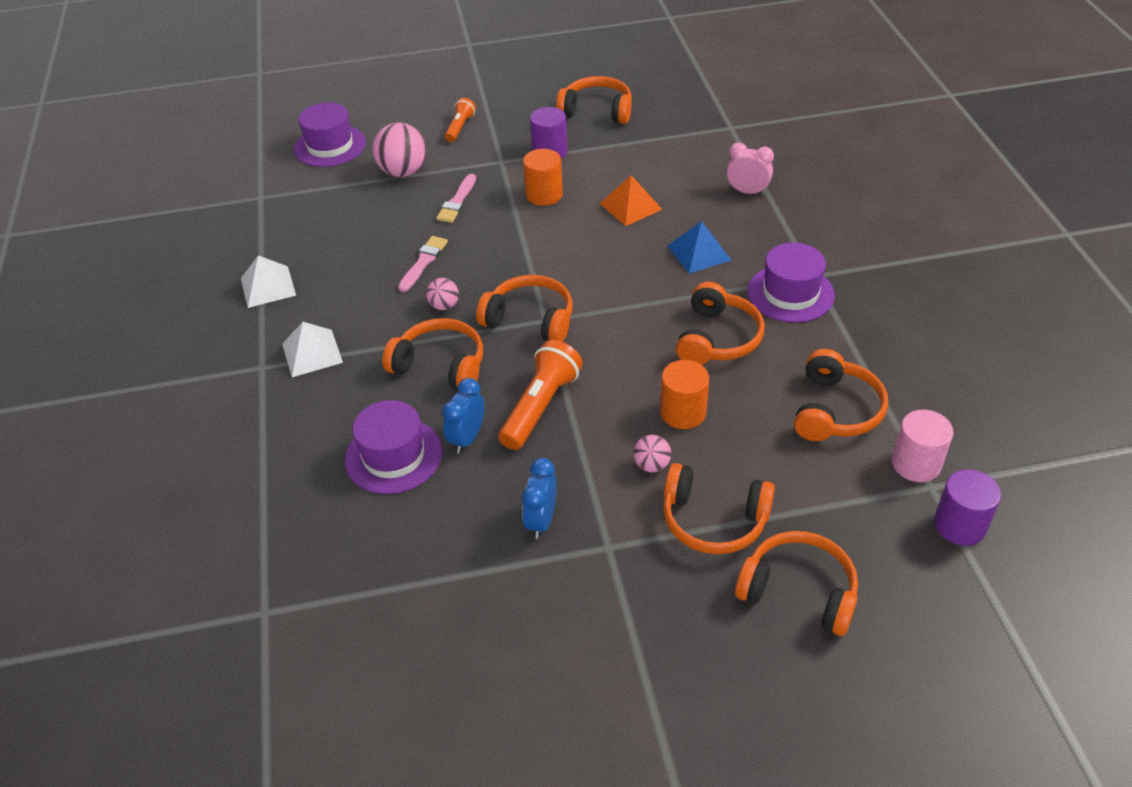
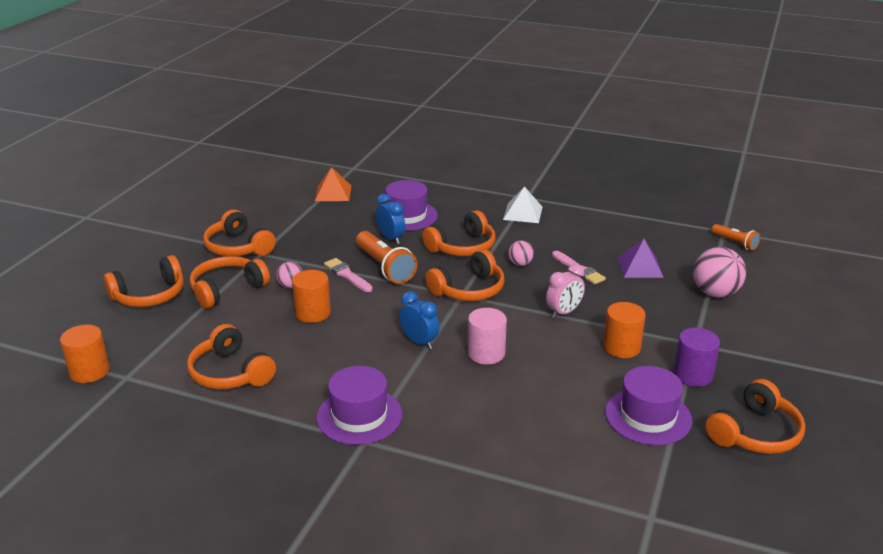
camera: 120 degrees right, 15 degrees down
white pyramid [241,255,296,308] -> none
purple hat [294,102,366,167] -> purple hat moved to [605,366,692,445]
pink brush [436,174,476,223] -> pink brush moved to [324,258,373,292]
orange flashlight [445,98,476,142] -> orange flashlight moved to [712,224,760,250]
blue clock [522,458,557,539] -> blue clock moved to [399,291,439,349]
orange pyramid [599,175,663,226] -> orange pyramid moved to [315,167,351,201]
blue pyramid [668,221,731,274] -> none
orange headphones [676,282,765,365] -> orange headphones moved to [203,210,276,256]
pink clock [726,142,774,195] -> pink clock moved to [546,264,585,318]
pink cylinder [892,410,953,482] -> pink cylinder moved to [468,308,507,364]
purple cylinder [934,469,1001,546] -> orange cylinder [60,325,110,383]
none -> purple pyramid [618,239,664,278]

